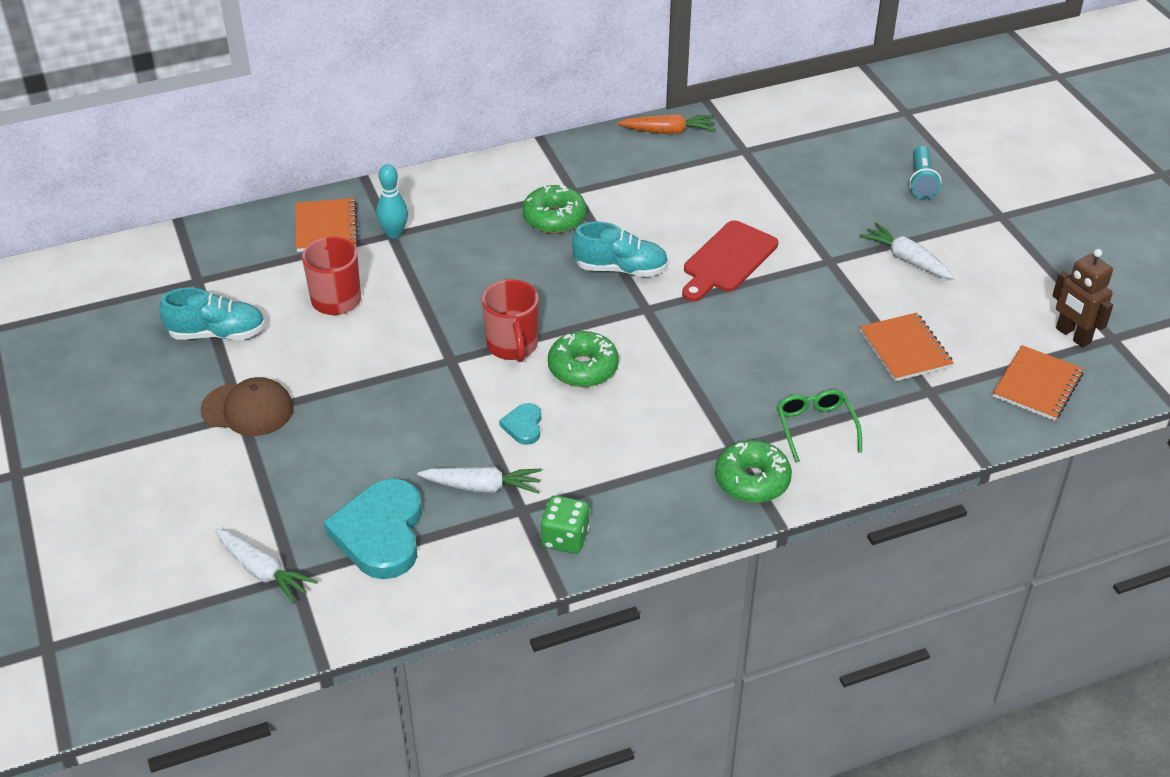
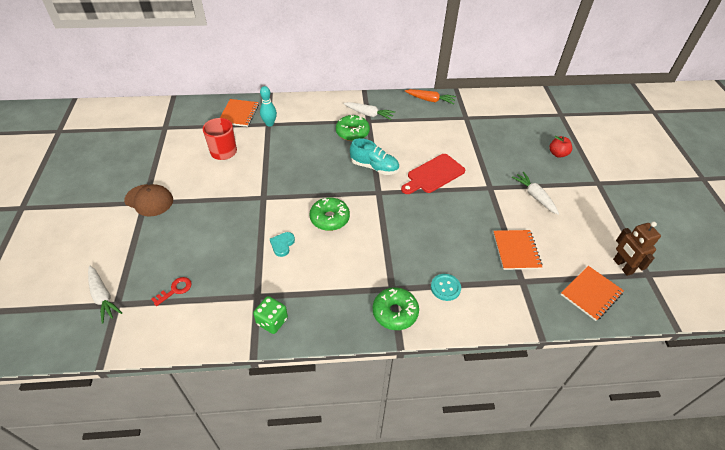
camera: 15 degrees right, 5 degrees up
turquoise shoe [159,288,265,340] -> none
turquoise heart [323,479,422,579] -> red key [151,277,192,306]
white carrot [417,467,542,494] -> white carrot moved to [343,102,395,120]
red mug [482,279,539,362] -> none
green glasses [777,389,862,462] -> turquoise button [431,274,461,301]
turquoise flashlight [909,146,942,199] -> red apple [550,136,572,157]

